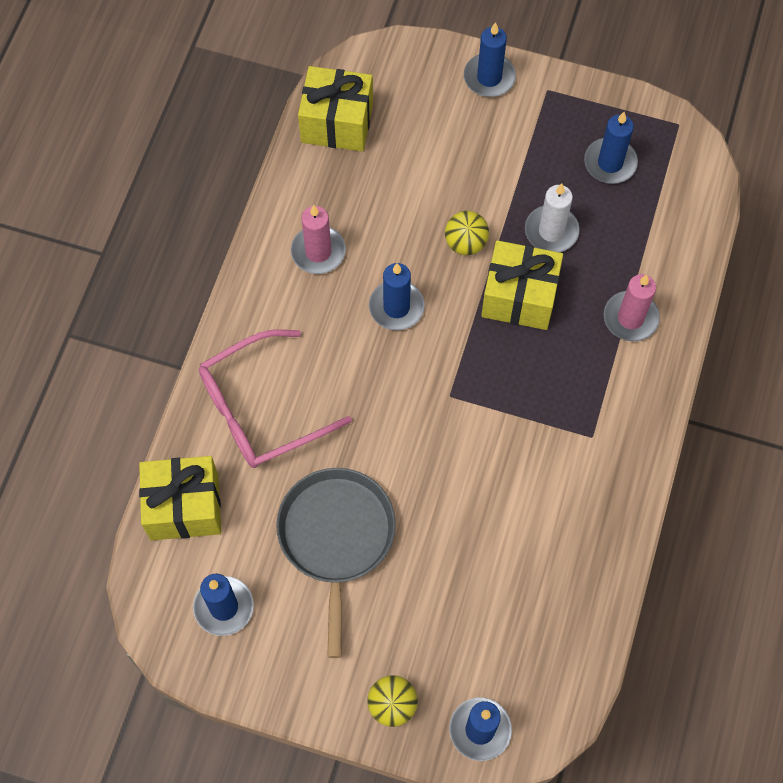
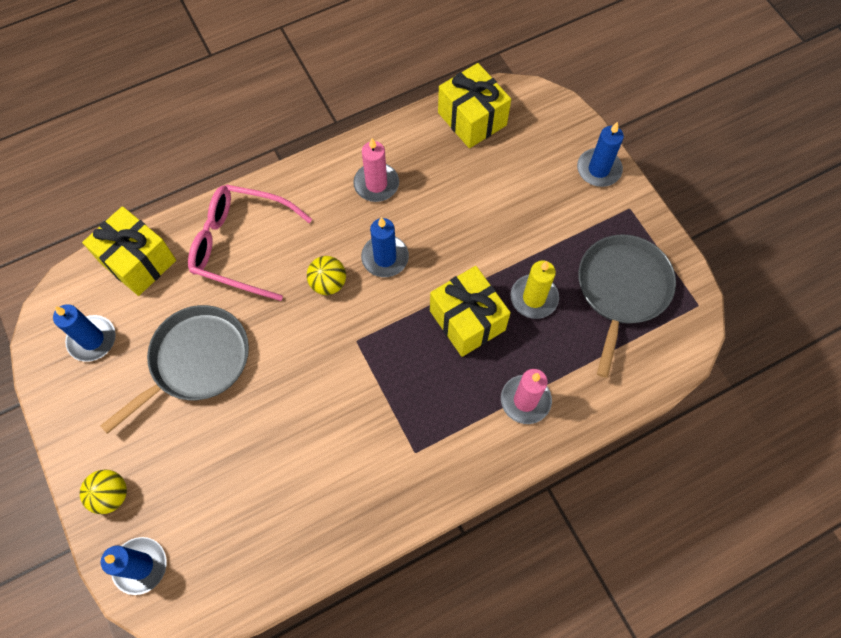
camera: 45 degrees right, 0 degrees up
yellow ball [445,211,489,255] -> yellow ball moved to [307,256,346,295]
white candle [525,183,580,252] -> yellow candle [511,260,559,319]
blue candle [584,112,638,184] -> grey pan [578,234,676,378]

